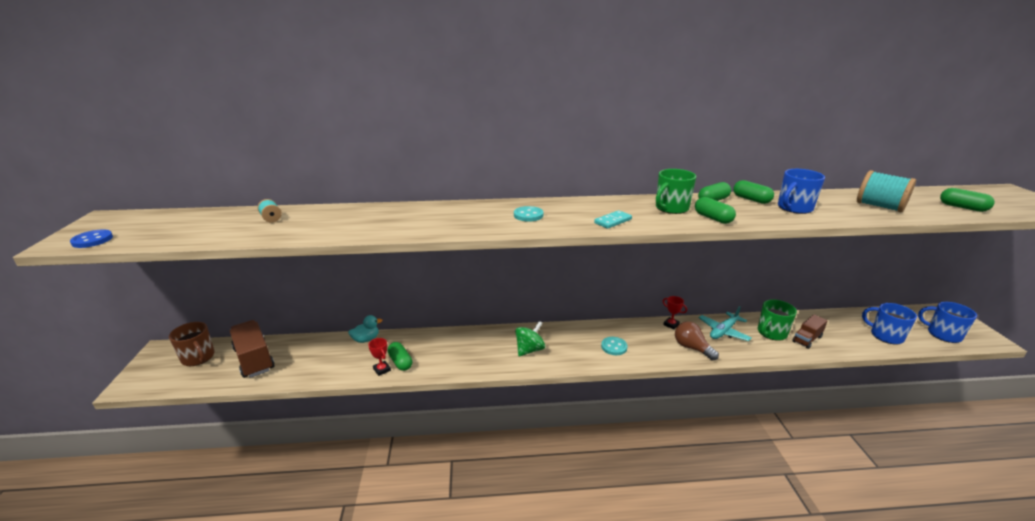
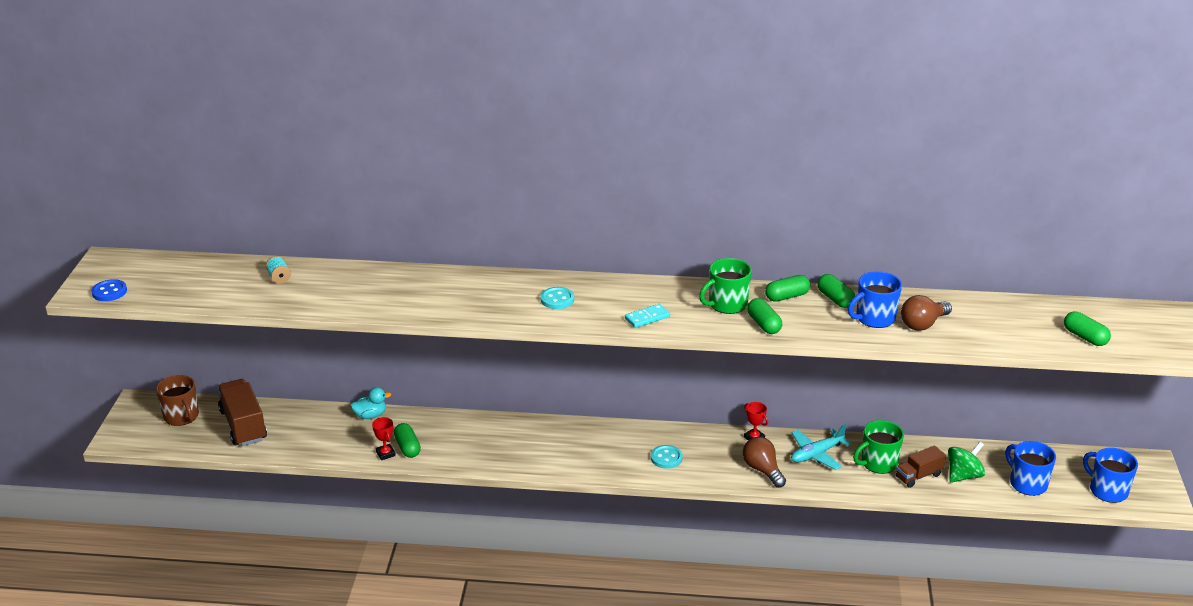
camera: 10 degrees right, 5 degrees up
green spinning top [515,321,545,356] -> green spinning top moved to [948,442,985,483]
turquoise spool [857,170,916,212] -> none
none -> brown light bulb [901,295,952,331]

